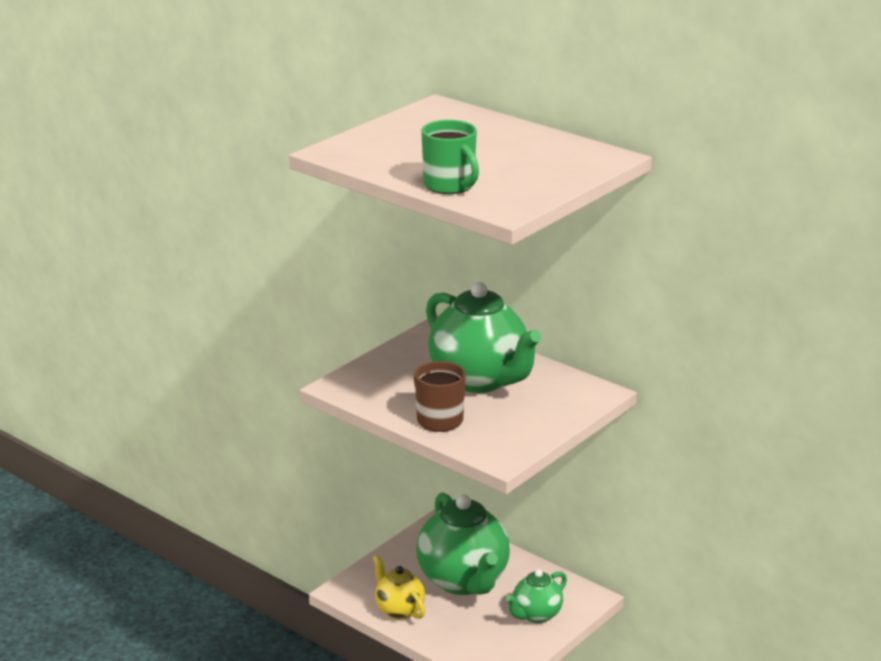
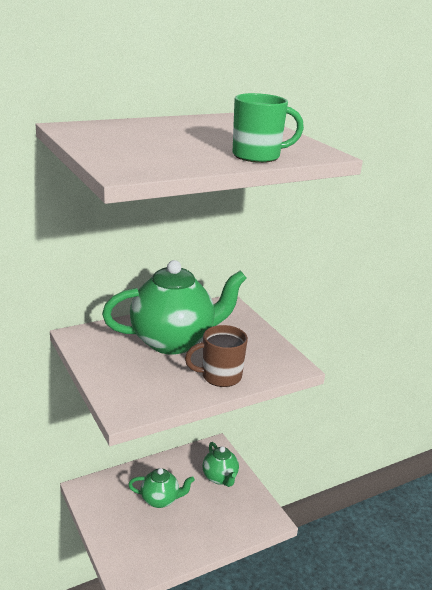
camera: 70 degrees left, 0 degrees up
yellow teapot [373,555,425,620] -> none
green teapot [416,492,510,595] -> green teapot [128,468,195,508], size x0.53

